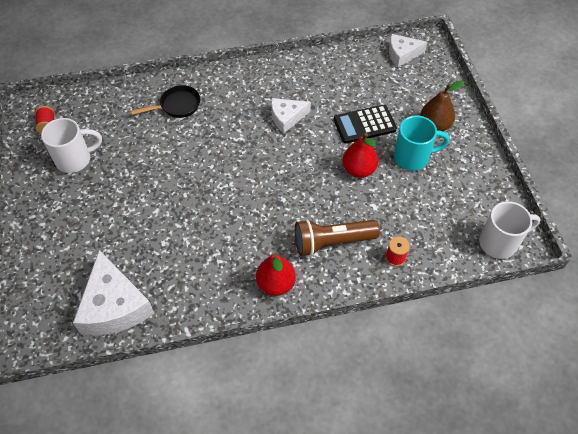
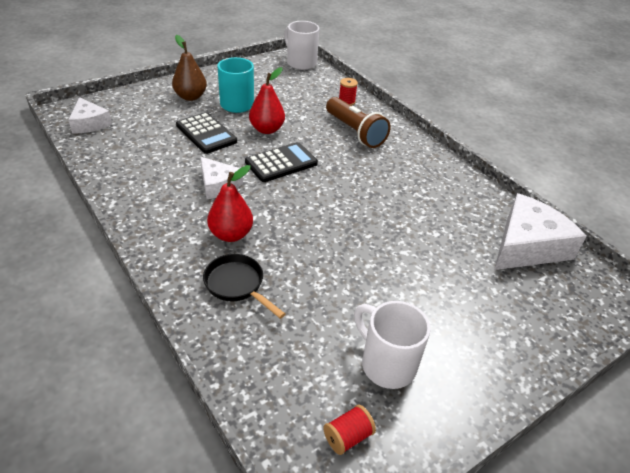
camera: 115 degrees left, 15 degrees down
red pear [256,253,296,296] -> red pear moved to [207,165,253,242]
none -> black calculator [245,142,318,182]

